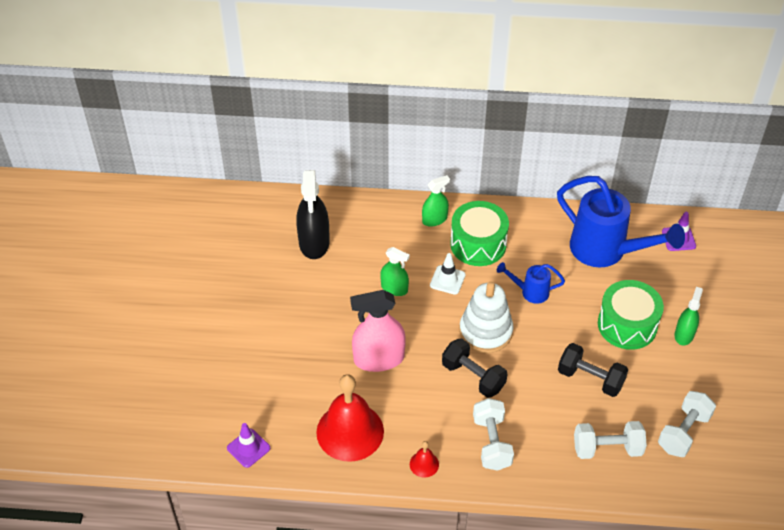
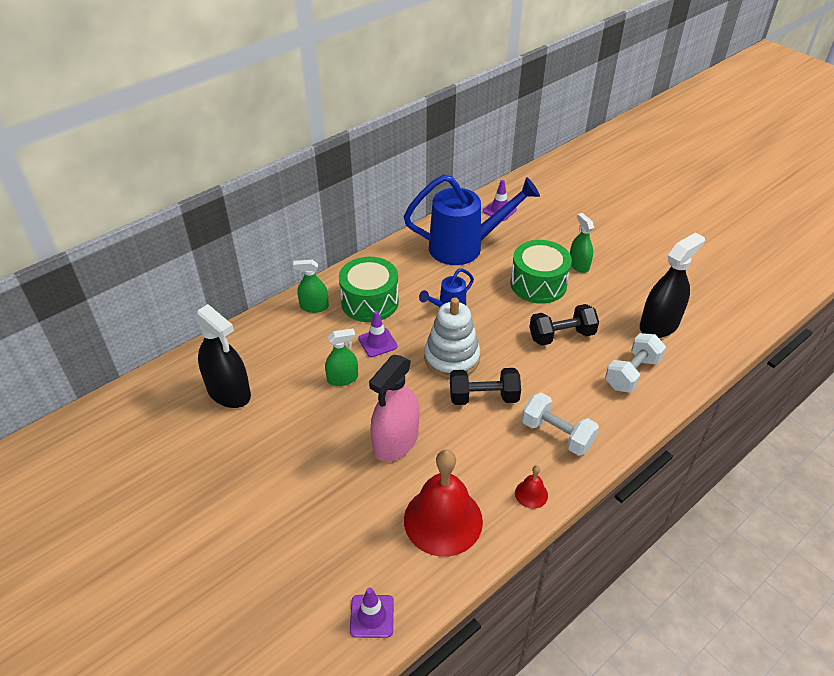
camera: 45 degrees left, 5 degrees down
green spray bottle [422,175,450,227] -> green spray bottle turned 105 degrees counterclockwise [293,260,329,313]
white traffic cone [430,253,466,295] -> purple traffic cone [358,311,397,357]
white dumbbell [658,391,716,457] -> black spray bottle [640,232,705,338]

